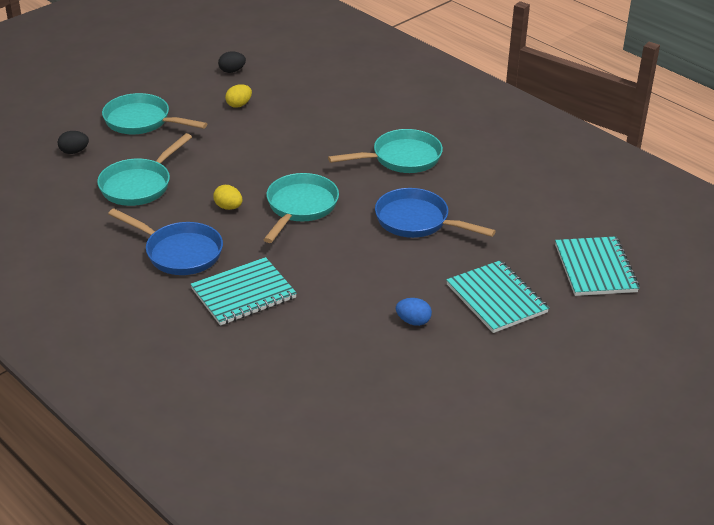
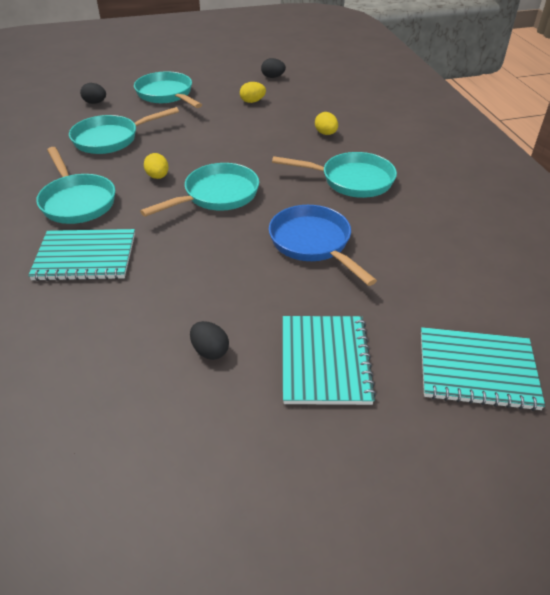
camera: 30 degrees right, 5 degrees up
blue pan [108,208,223,275] -> turquoise pan [36,147,115,224]
blue egg [396,298,432,326] -> black egg [190,321,229,360]
turquoise notebook [555,236,639,296] -> turquoise notebook turned 75 degrees clockwise [421,327,545,411]
none -> yellow egg [315,112,338,135]

